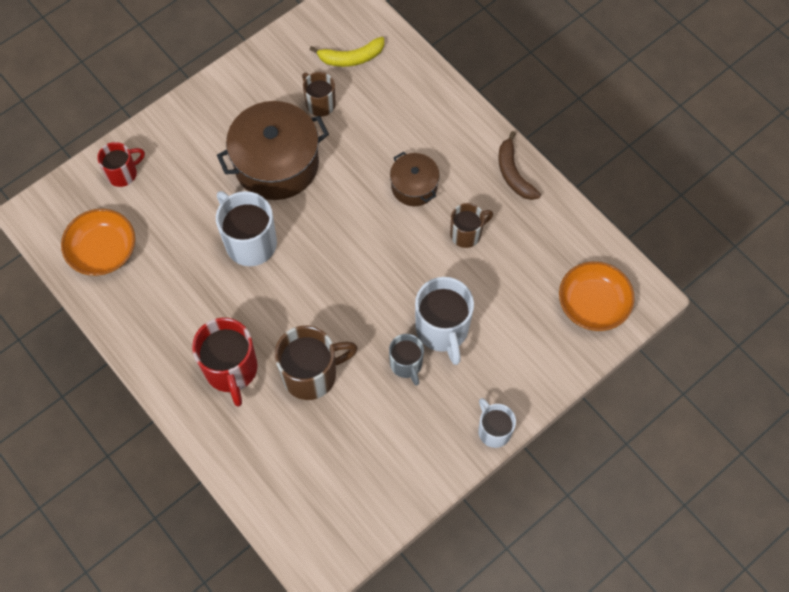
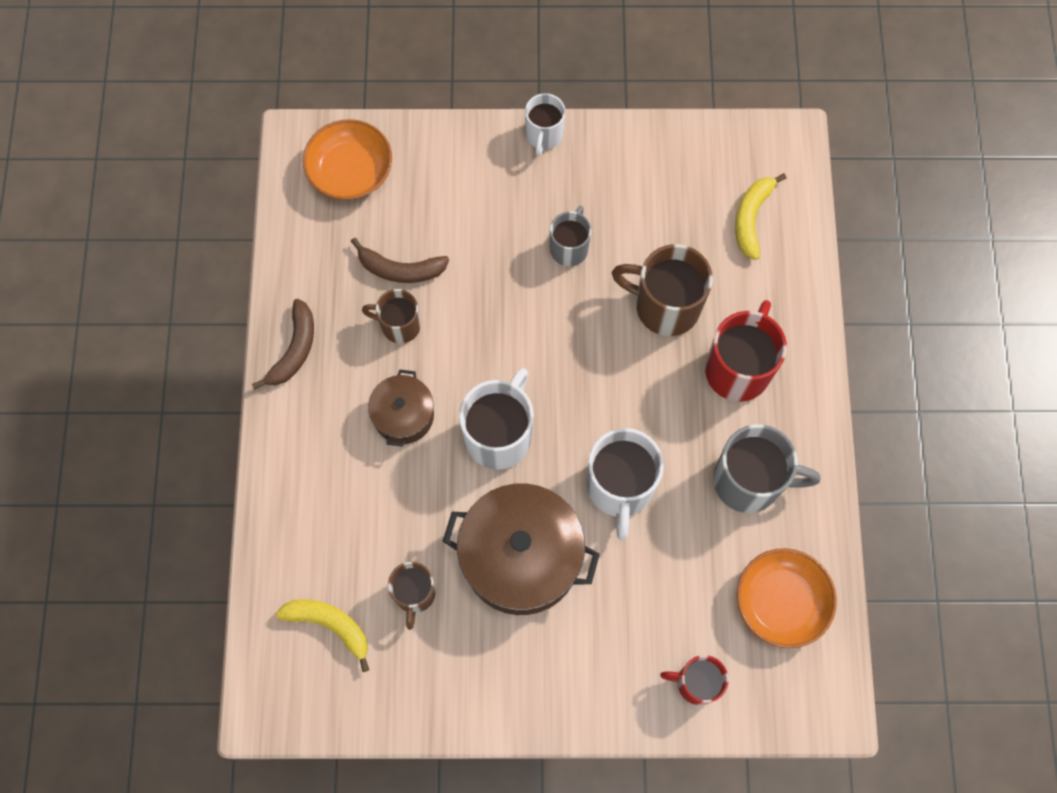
camera: 140 degrees left, 5 degrees up
white mug [415,277,474,365] -> white mug moved to [459,368,534,470]
none -> brown banana [351,238,449,283]
none -> grey mug [713,424,820,513]
none -> yellow banana [735,173,787,260]

